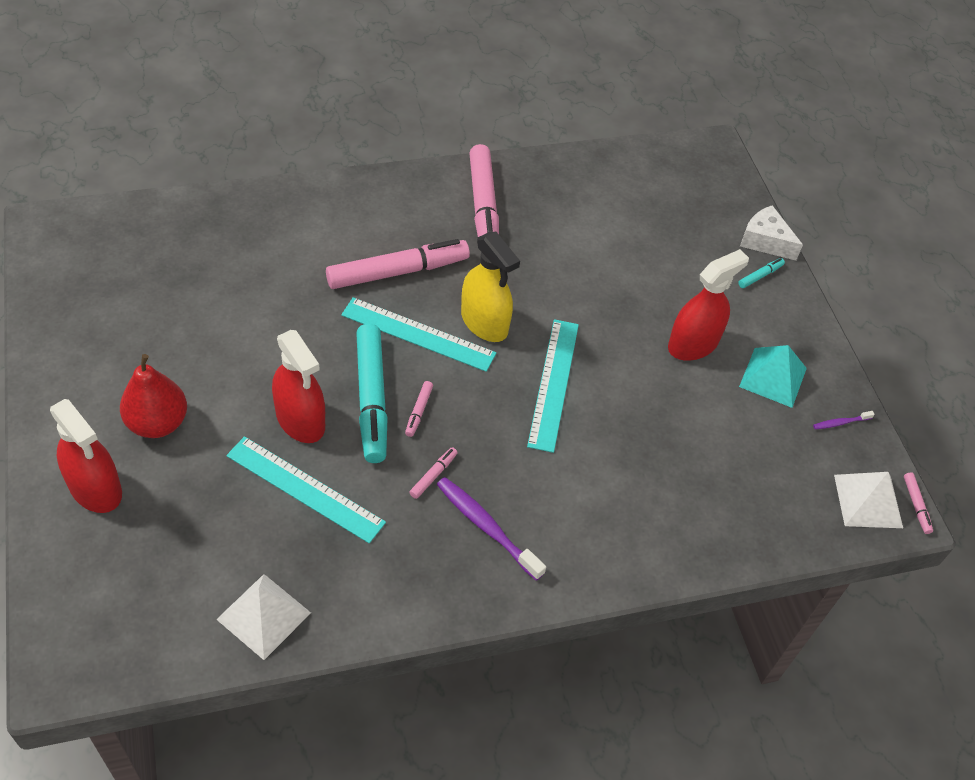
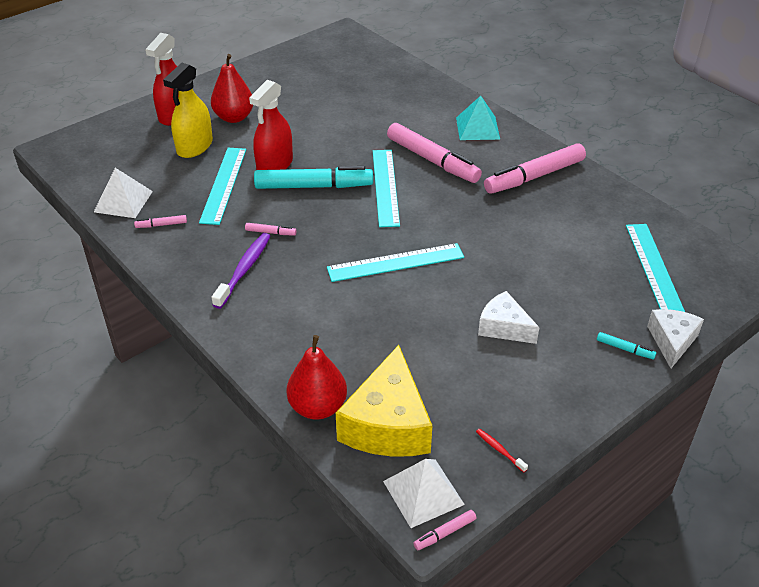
camera: 70 degrees right, 10 degrees down
turquoise marker [356,324,388,463] -> turquoise marker turned 150 degrees counterclockwise [254,166,373,189]
pink marker [405,381,433,437] -> pink marker moved to [134,215,187,228]
yellow spray bottle [461,232,520,342] -> yellow spray bottle moved to [163,63,213,158]
red spray bottle [668,249,749,361] -> white cheese [478,291,540,344]
turquoise pyramid [739,345,807,408] -> turquoise pyramid moved to [456,96,500,140]
purple toothbrush [813,411,875,429] -> red toothbrush [476,429,528,472]
none -> red pear [287,335,347,420]
none -> yellow cheese [336,345,433,457]
none -> turquoise ruler [626,224,685,312]

